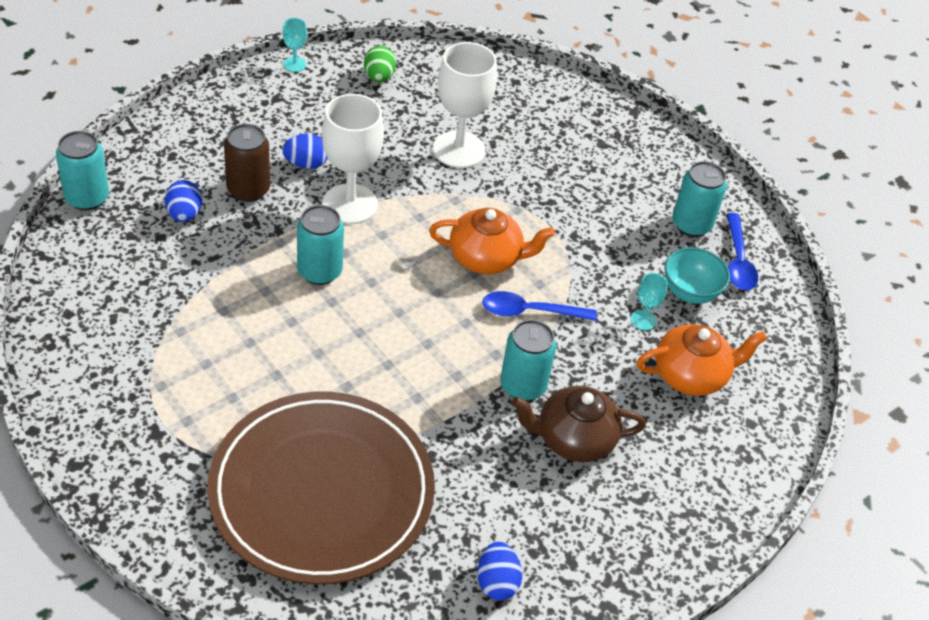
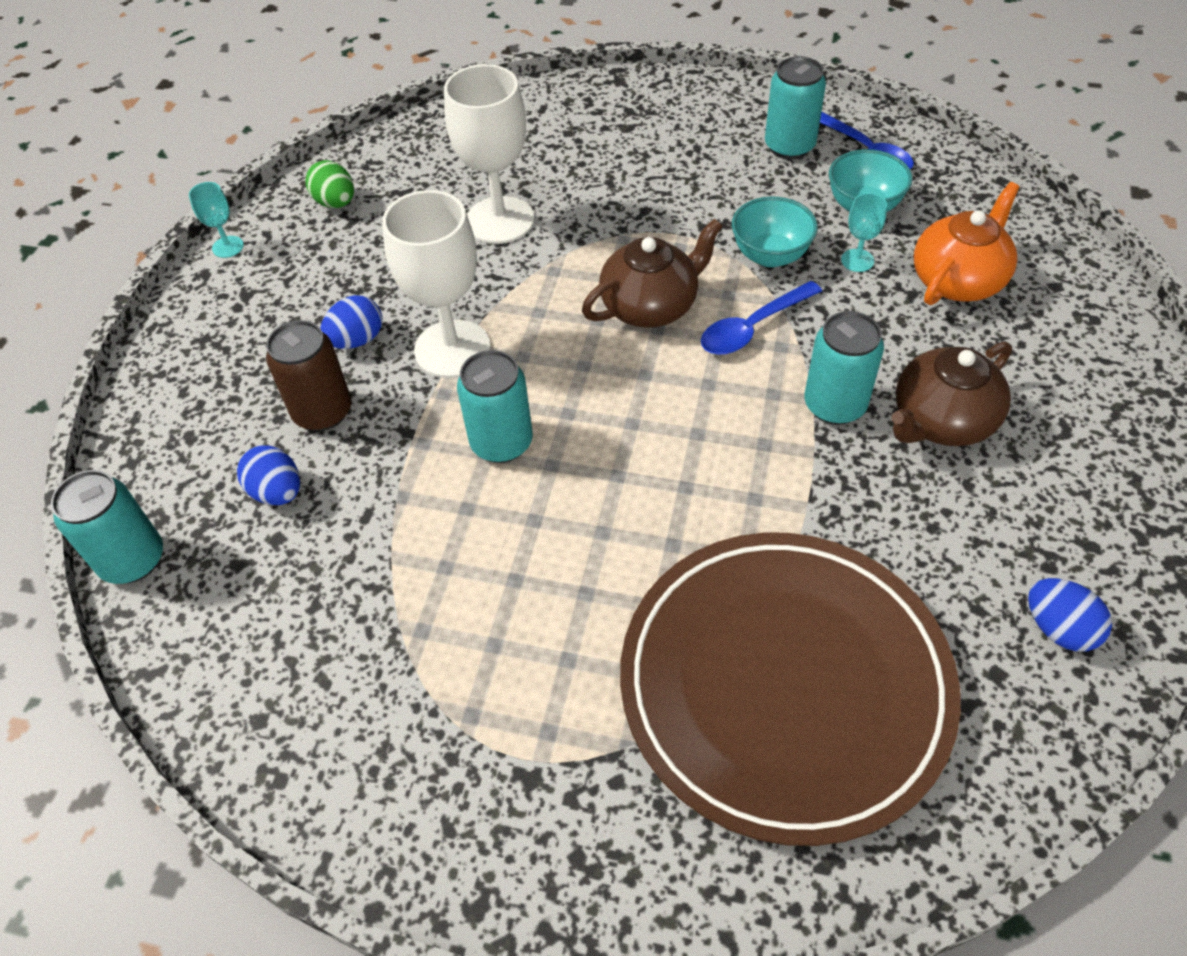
camera: 30 degrees left, 5 degrees up
orange teapot [429,208,555,274] -> brown teapot [582,218,723,328]
none -> turquoise bowl [732,197,818,267]

